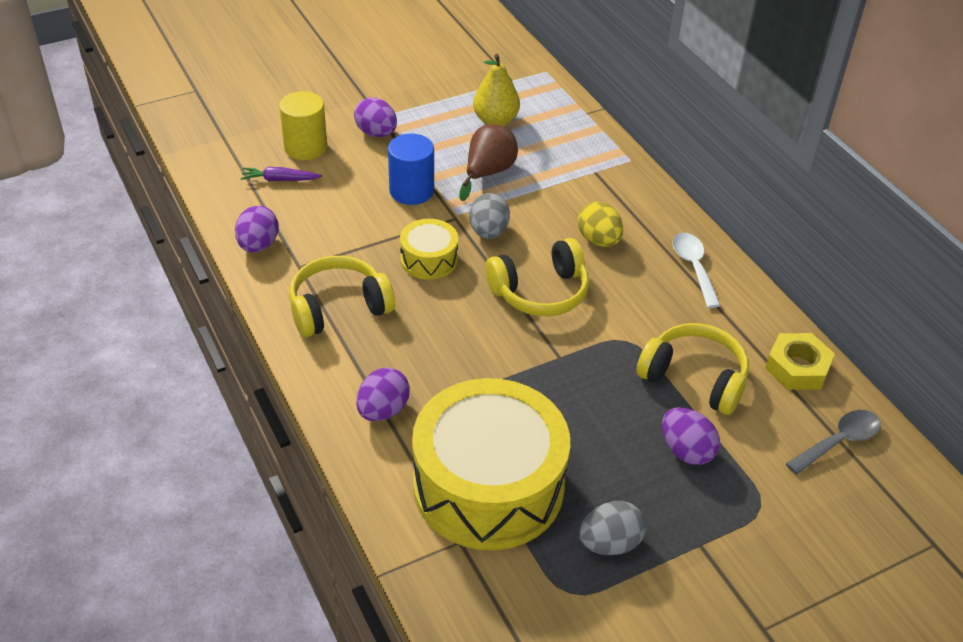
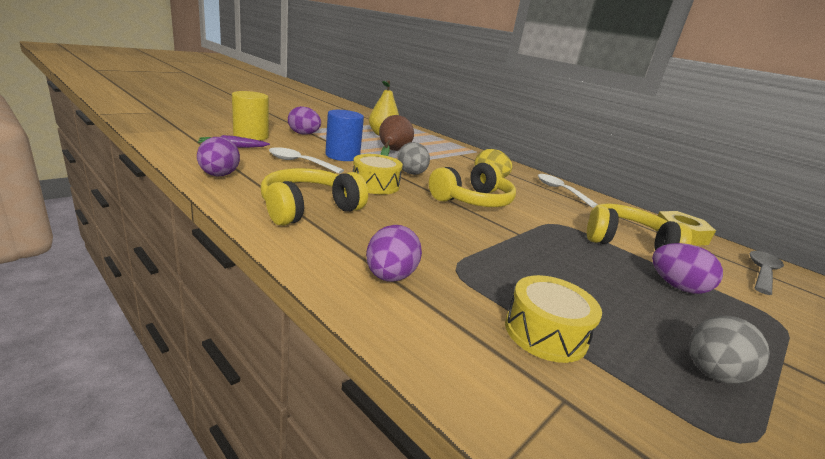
camera: 20 degrees left, 20 degrees down
yellow drum [412,378,570,550] -> yellow drum [505,275,602,363], size x0.46
none -> white spoon [269,147,344,174]

